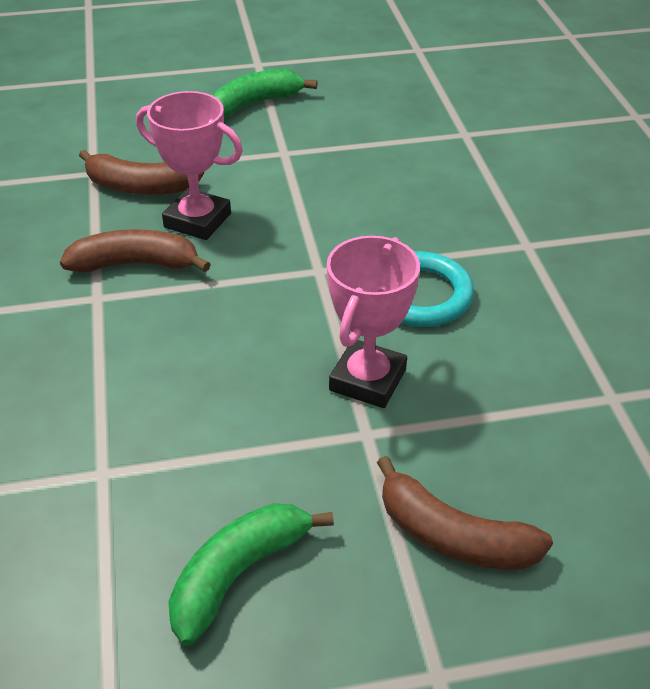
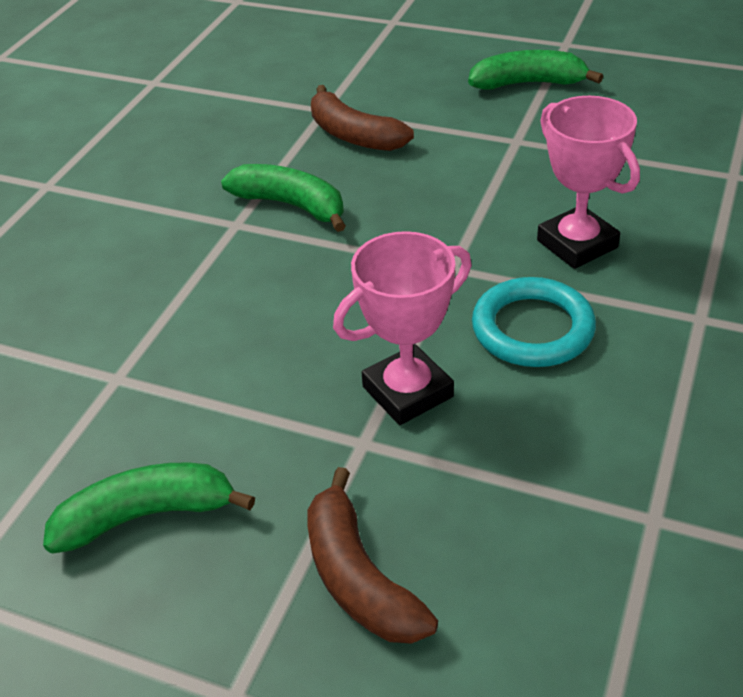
camera: 35 degrees right, 0 degrees up
brown banana [60,229,211,272] -> green banana [221,164,346,232]
pink trophy [136,91,243,240] -> pink trophy moved to [537,96,640,269]

